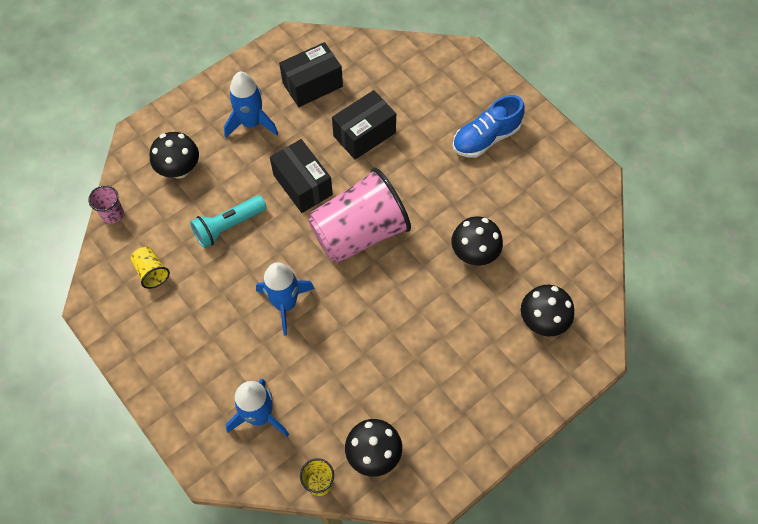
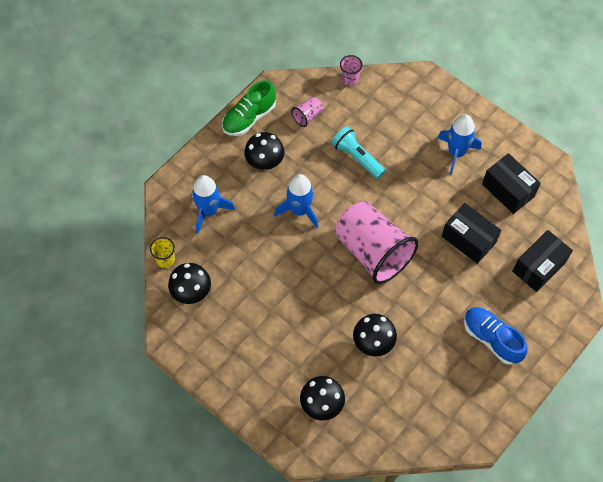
camera: 80 degrees right, 0 degrees up
yellow cup [131,247,170,289] -> pink cup [291,97,323,127]
black mushroom [150,132,199,179] -> black mushroom moved to [244,132,284,170]
black box [270,139,333,213] -> black box moved to [512,230,573,292]
none -> green shoe [222,80,276,136]

